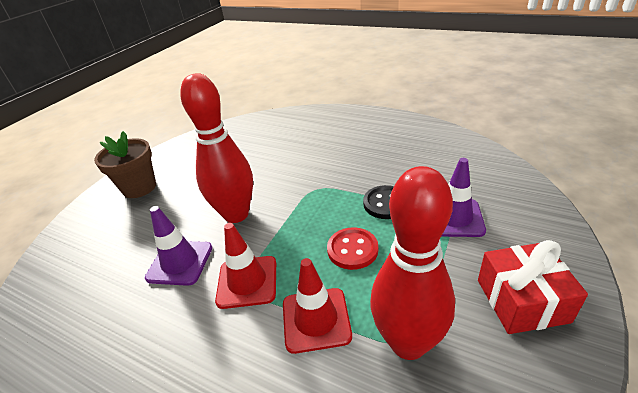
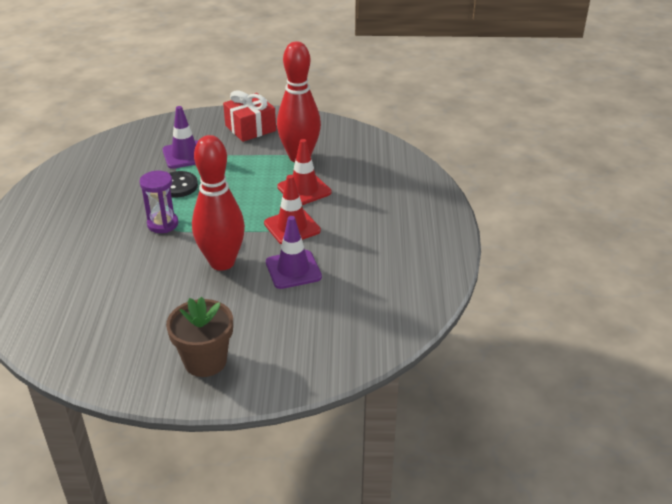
camera: 120 degrees left, 0 degrees up
red button [327,227,378,270] -> none
none -> purple hourglass [139,171,178,233]

